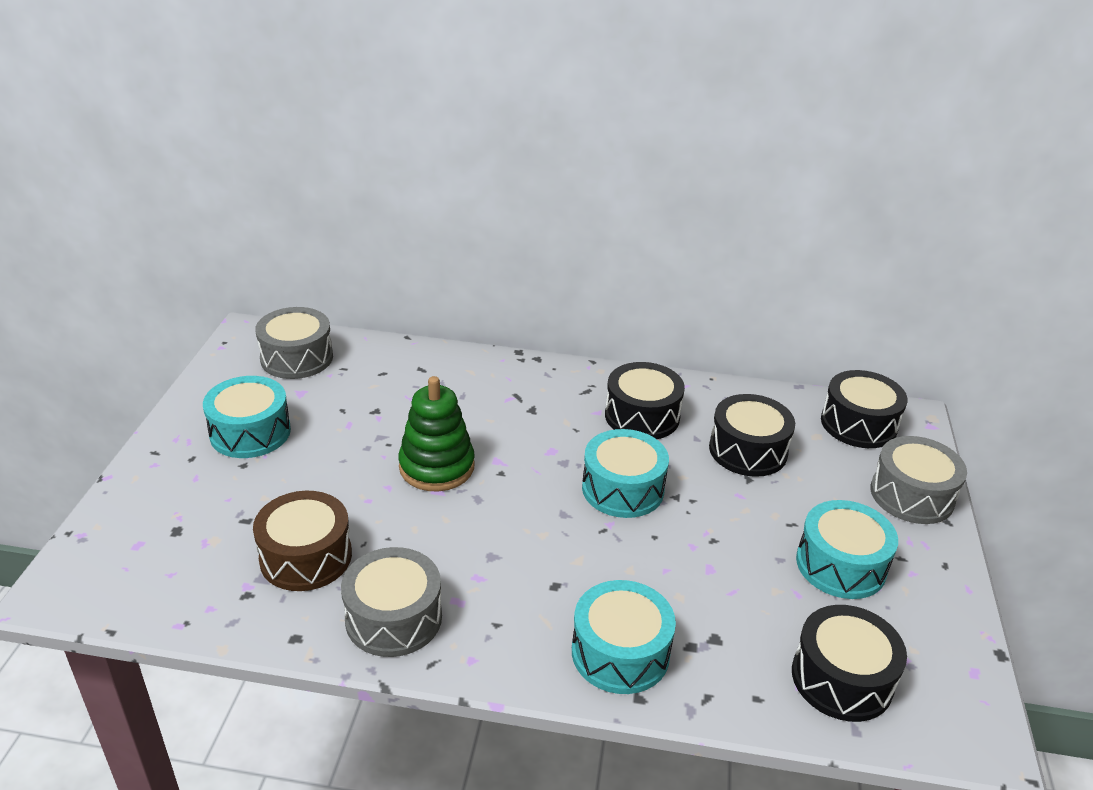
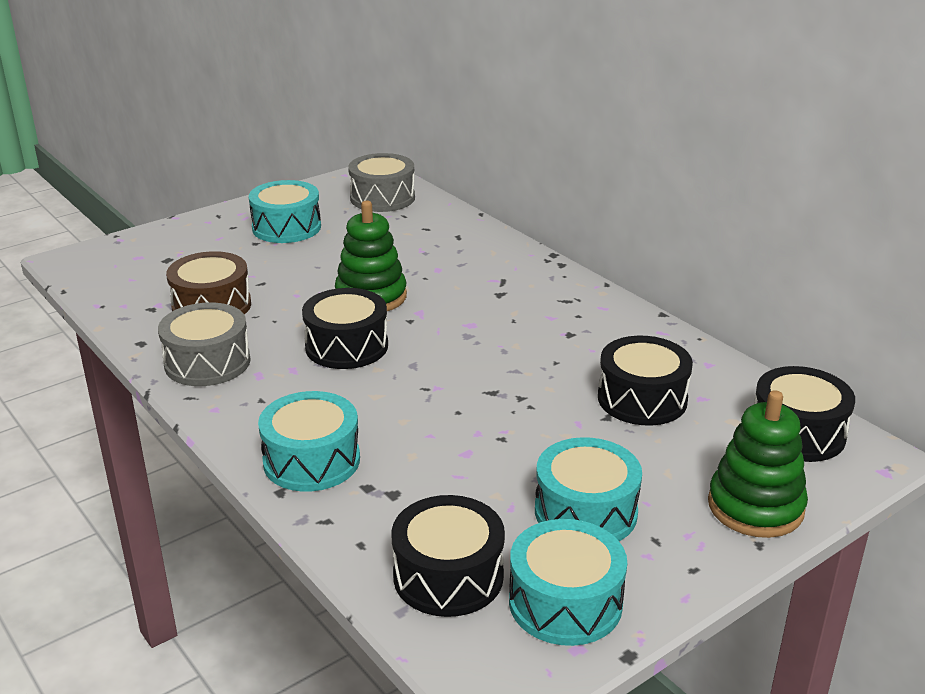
camera: 45 degrees right, 5 degrees down
turquoise drum [582,429,669,518] -> turquoise drum moved to [509,519,627,646]
black drum [605,362,685,439] -> black drum moved to [302,288,388,369]
grey drum [870,436,967,524] -> green stacking toy [708,390,808,538]

